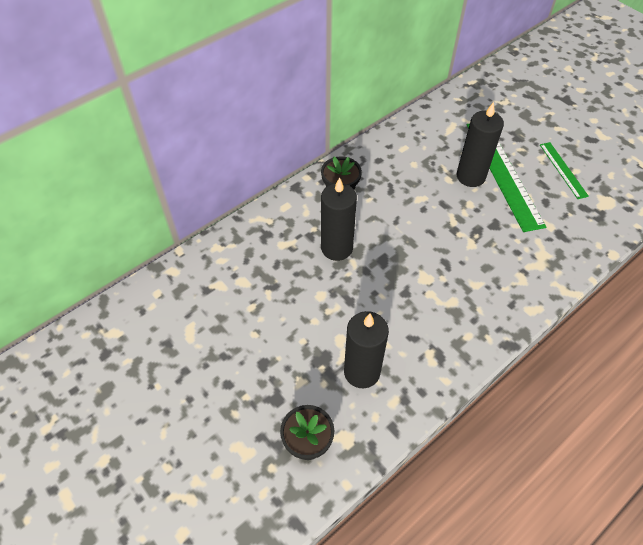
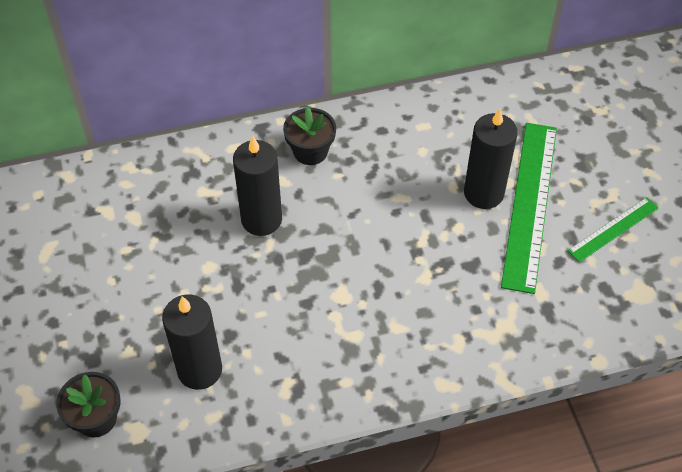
camera: 25 degrees right, 0 degrees up
green ruler [540,142,589,199] -> green ruler turned 45 degrees clockwise [568,197,659,263]

